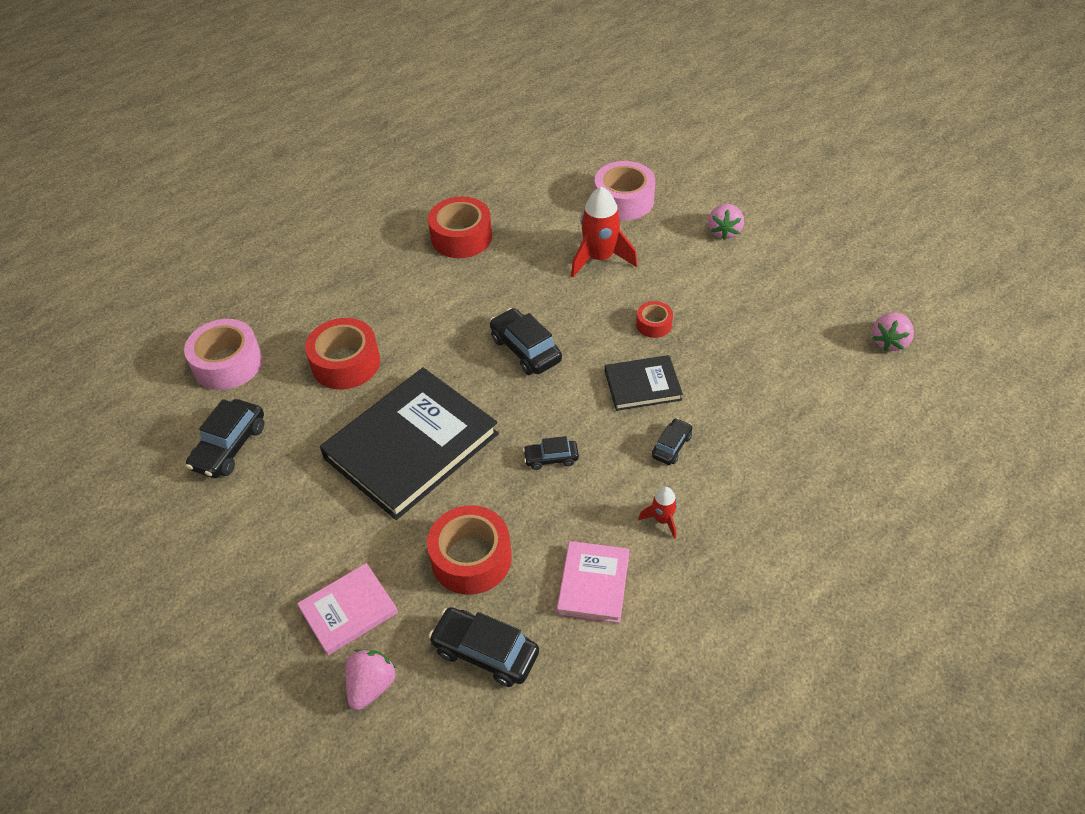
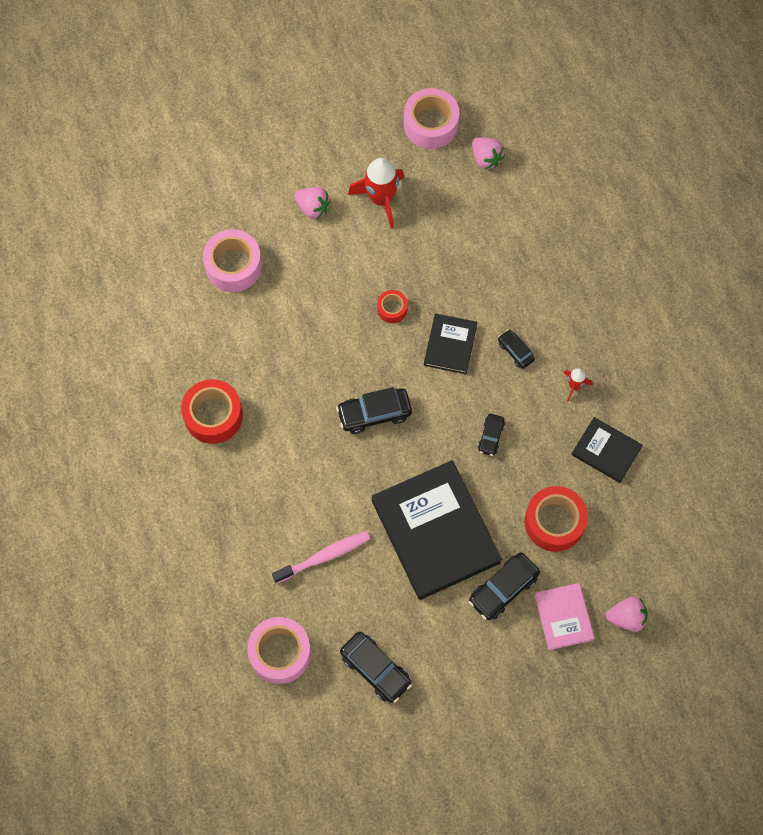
camera: 70 degrees left, 20 degrees up
red tape [305,318,380,390] -> pink toothbrush [272,531,370,584]
pink strawberry [345,649,396,710] -> pink strawberry turned 135 degrees clockwise [606,597,648,632]
black car [428,607,539,687] -> black car moved to [469,553,540,620]
pink book [557,541,629,623] -> black book [571,417,643,483]
red rocket [571,186,637,277] -> red rocket moved to [348,158,404,228]
none -> pink tape [404,88,460,149]

